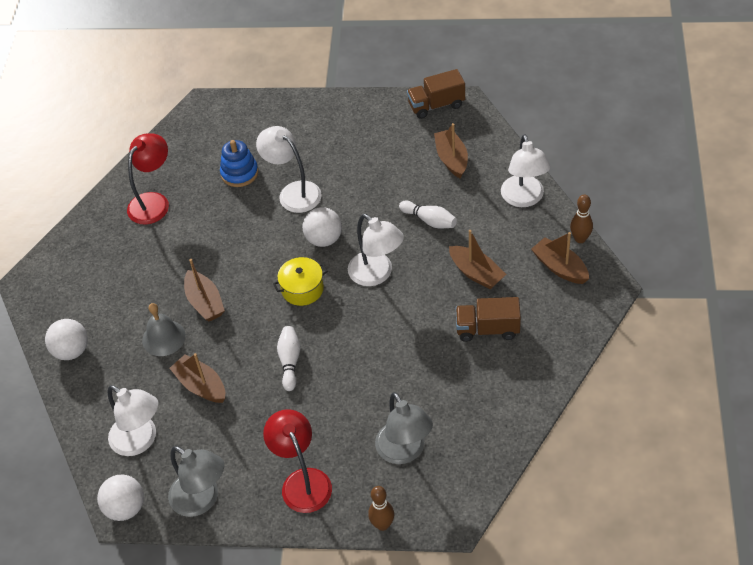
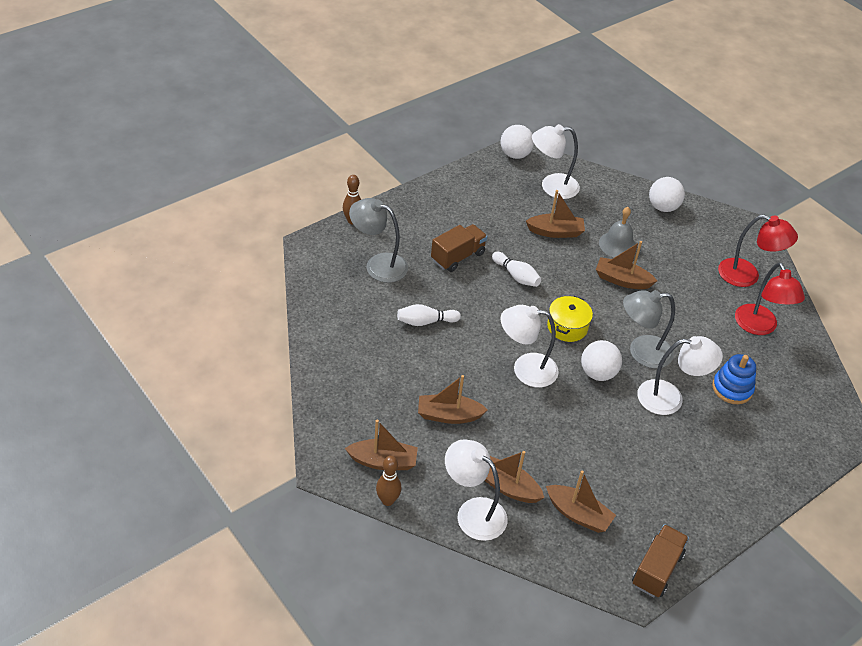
camera: 130 degrees right, 5 degrees down
grey lamp [168,446,224,517] -> grey lamp moved to [623,290,675,368]
red lamp [263,409,332,513] -> red lamp moved to [718,215,798,287]
white bowling pin [399,201,457,228] -> white bowling pin moved to [397,304,461,326]
brown truck [456,297,521,342] -> brown truck moved to [431,224,488,272]
none -> brown boat [484,451,544,503]

